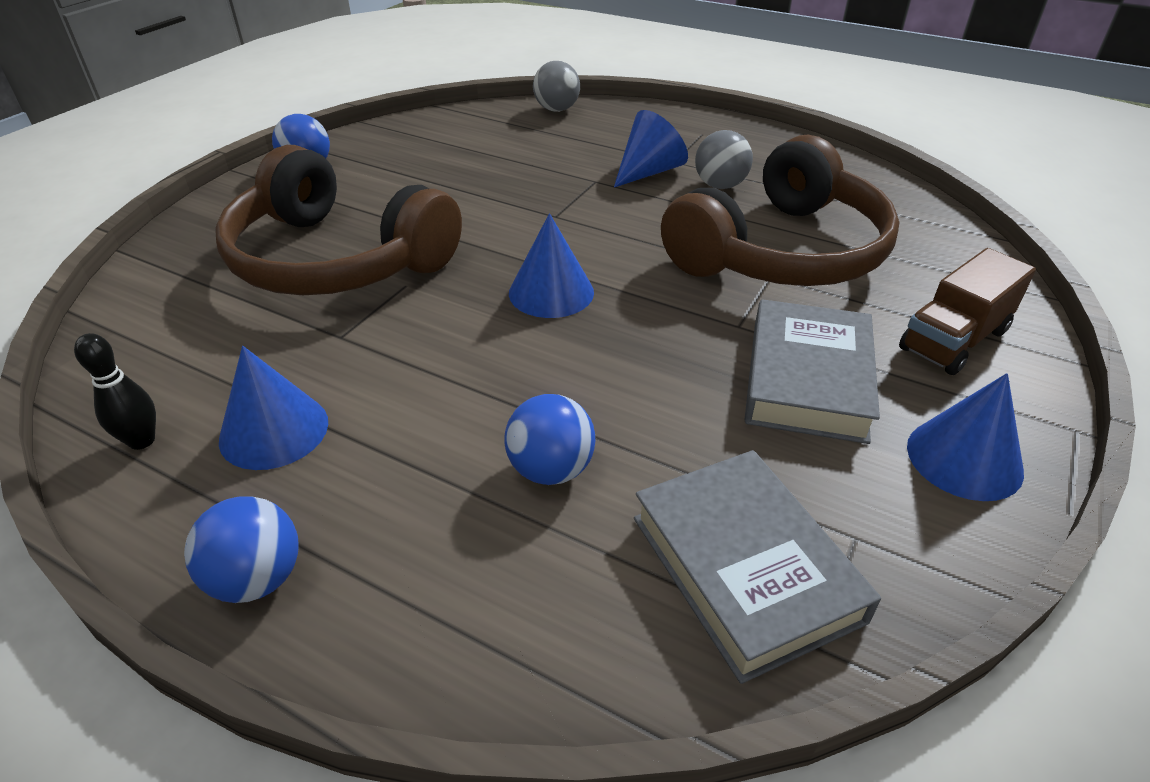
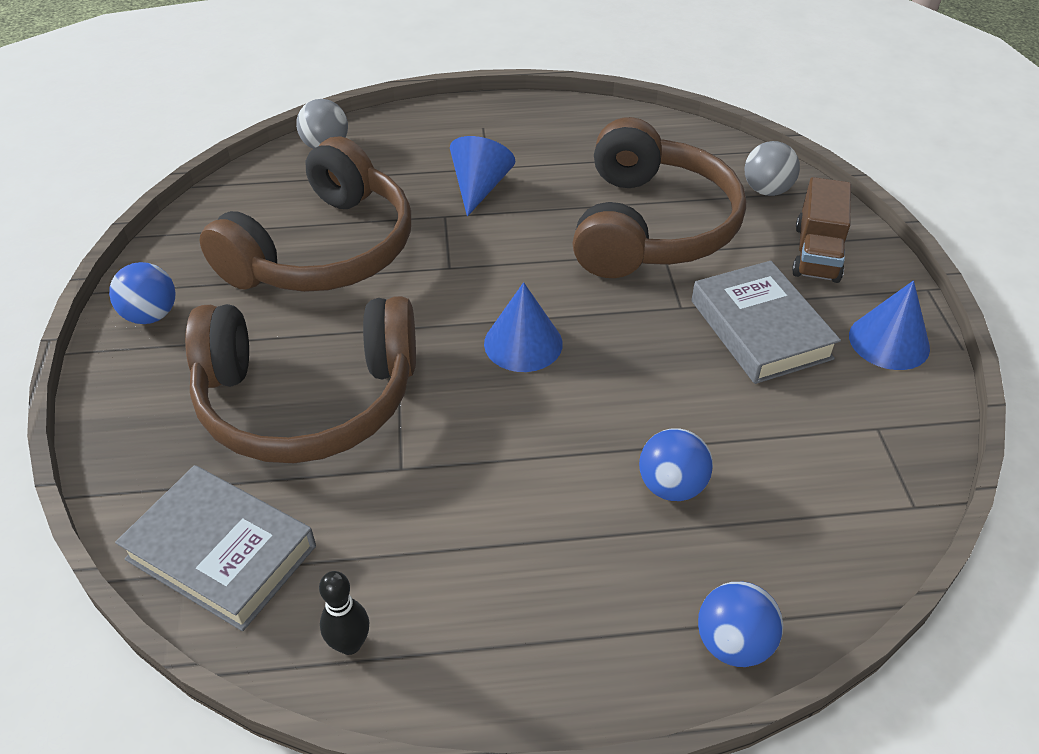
camera: 35 degrees left, 5 degrees up
blue ball [184,497,298,603] -> blue ball moved to [698,582,783,667]
blue cone [219,346,328,470] -> none
grey book [634,450,881,684] -> grey book moved to [115,465,316,631]
grey ball [695,130,753,189] -> grey ball moved to [744,141,800,196]
none -> brown headphones [200,136,411,292]

